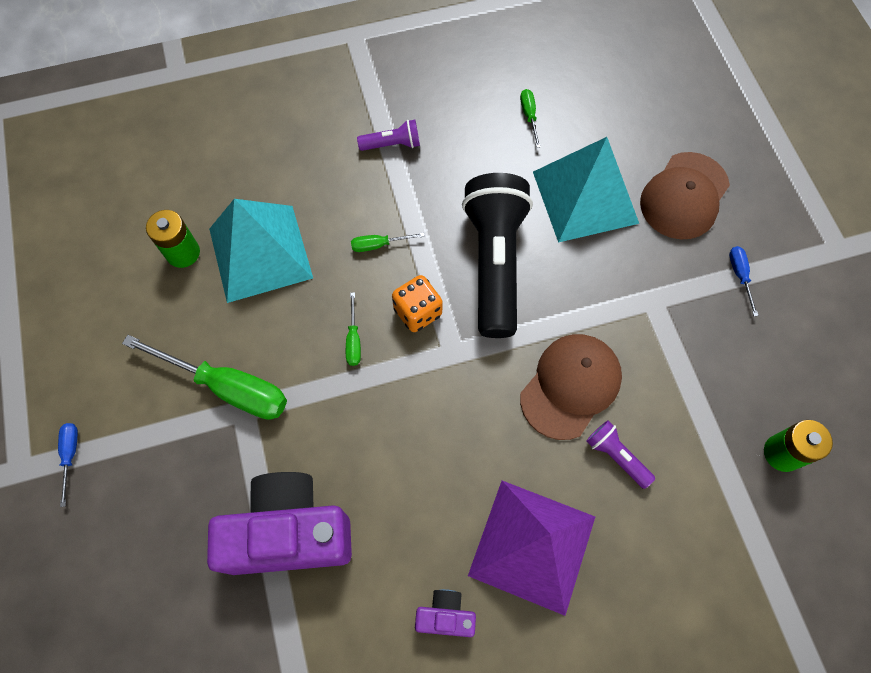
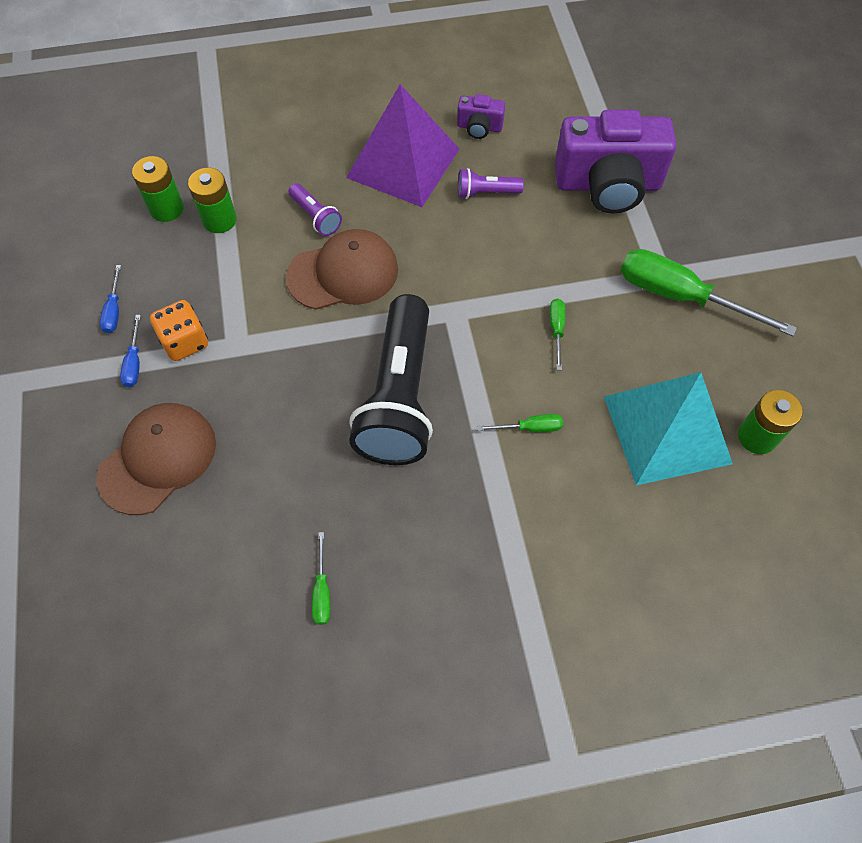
camera: 175 degrees left, 5 degrees down
blue screwdriver [58,423,78,507] -> blue screwdriver moved to [100,265,121,333]
purple flashlight [357,120,420,151] -> purple flashlight moved to [458,168,524,199]
orange dice [392,275,443,332] -> orange dice moved to [150,300,208,361]
brown cap [520,334,622,440] -> brown cap turned 150 degrees counterclockwise [286,229,398,310]
turquoise pyramid [533,137,639,243] -> none
none -> green battery [188,168,237,233]

